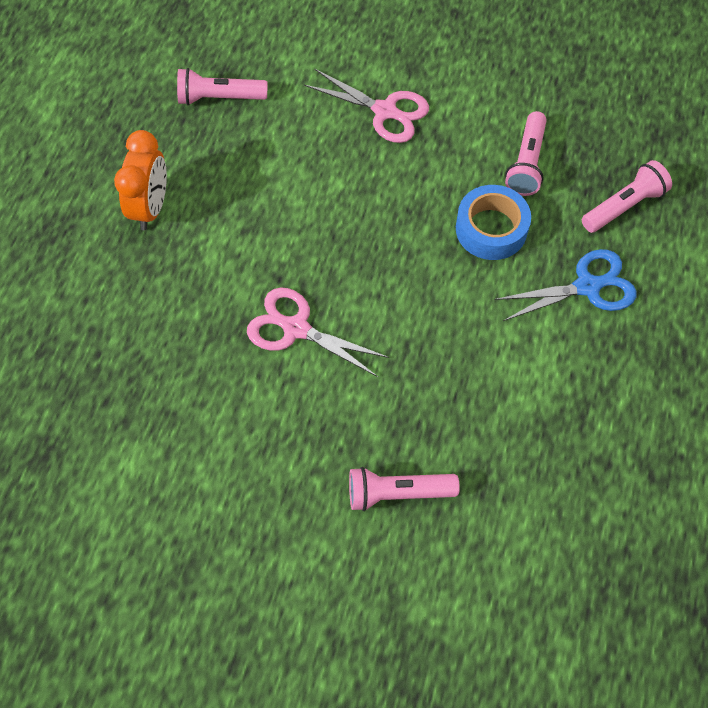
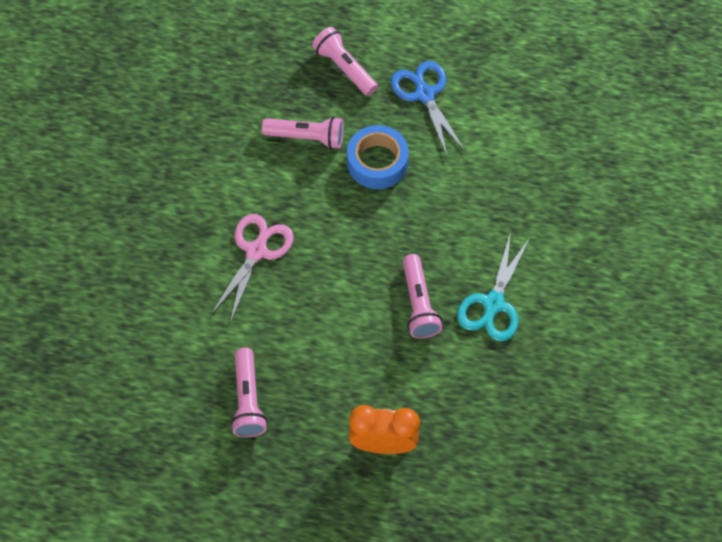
camera: 95 degrees left, 0 degrees up
pink scissors [247,287,389,377] -> turquoise scissors [457,231,530,341]
pink flashlight [349,467,460,511] -> pink flashlight moved to [403,254,442,338]

